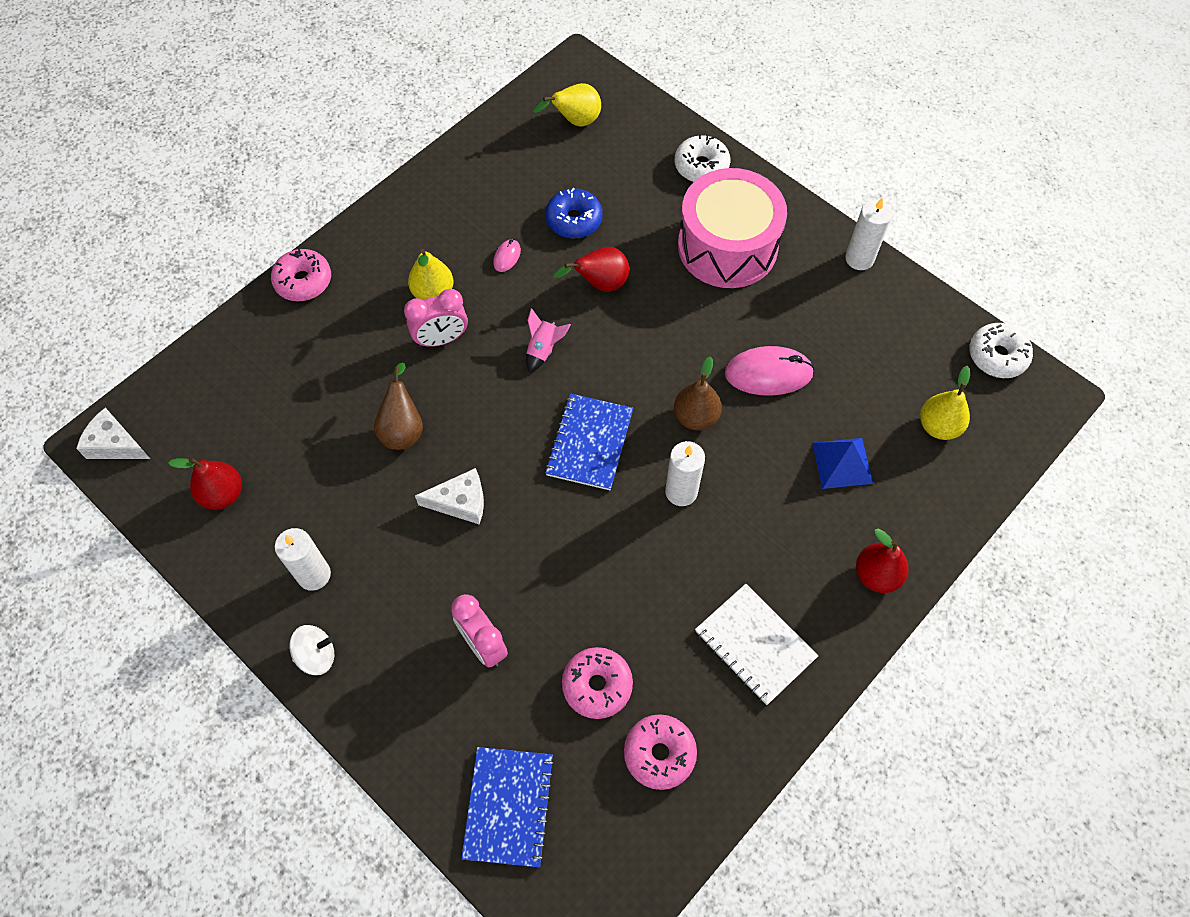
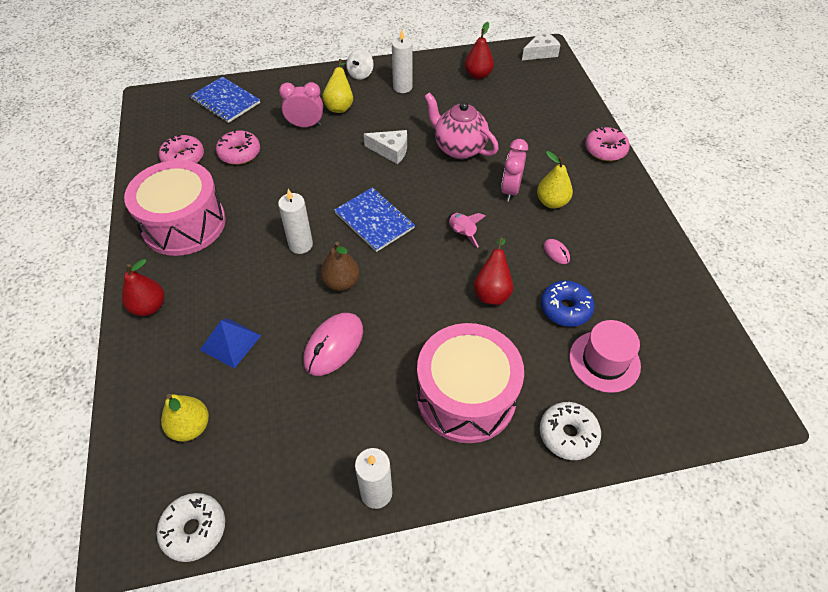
camera: 125 degrees right, 10 degrees down
brown pear [374,362,423,450] -> pink teapot [424,92,499,159]
white cheese [415,468,484,525] -> white cheese turned 105 degrees counterclockwise [364,130,407,164]
yellow pear [533,83,601,127] -> yellow pear moved to [322,59,353,113]
white notebook [695,584,818,705] -> pink drum [124,160,226,256]
none -> pink hat [569,320,641,393]

